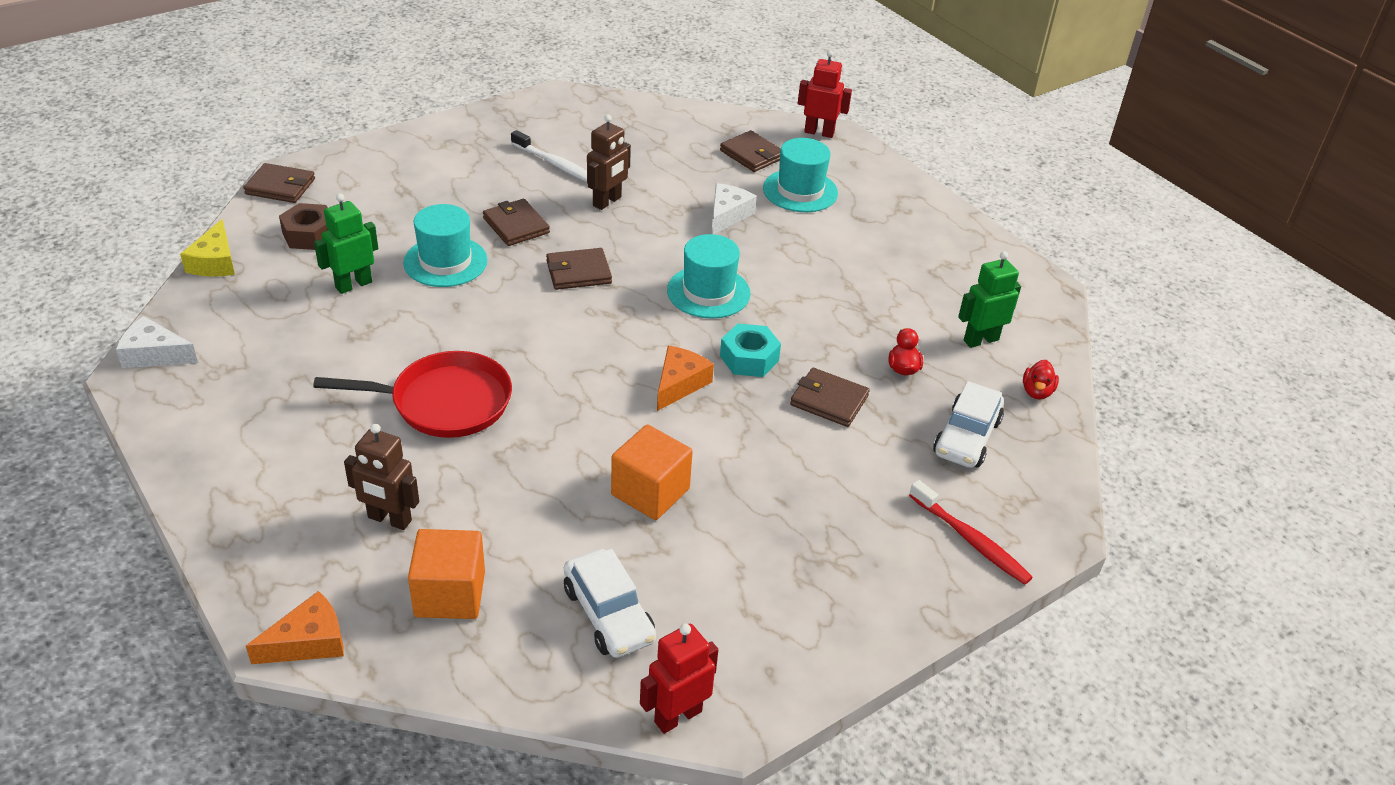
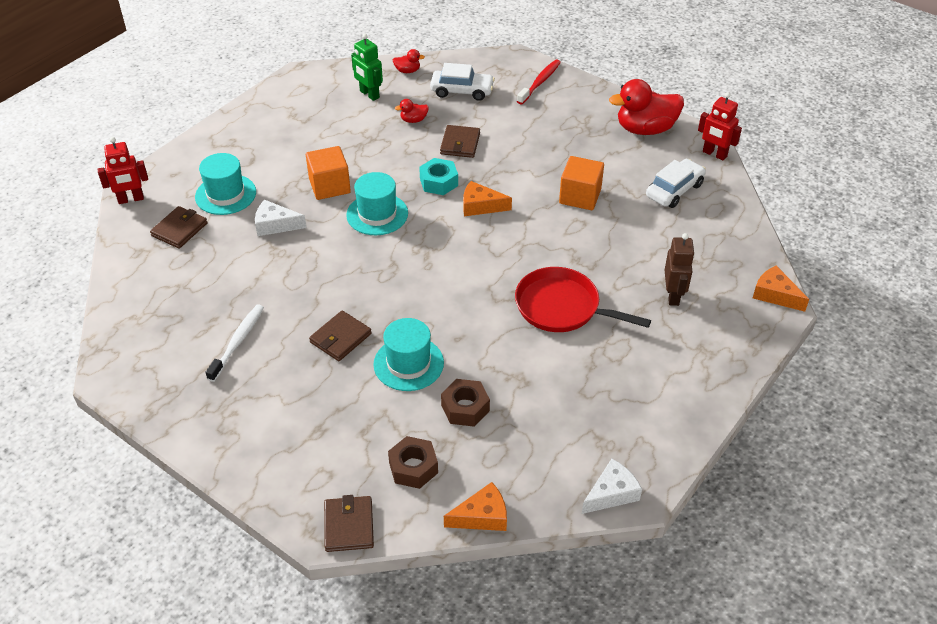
camera: 105 degrees left, 5 degrees up
white cheese [116,316,198,368] -> white cheese turned 120 degrees counterclockwise [582,459,642,514]
yellow cheese [180,219,235,277] -> orange cheese [444,482,507,531]
red pan [313,351,512,438] -> red pan turned 45 degrees counterclockwise [515,267,651,332]
green robot [314,193,378,294] -> brown nut [441,379,490,427]
orange cube [408,529,485,619] -> orange cube moved to [306,146,351,200]
brown wallet [546,248,612,290] -> none
brown robot [587,115,631,210] -> none
red robot [798,50,852,138] -> red robot turned 105 degrees counterclockwise [98,137,148,204]
none -> red duck [609,79,684,135]

